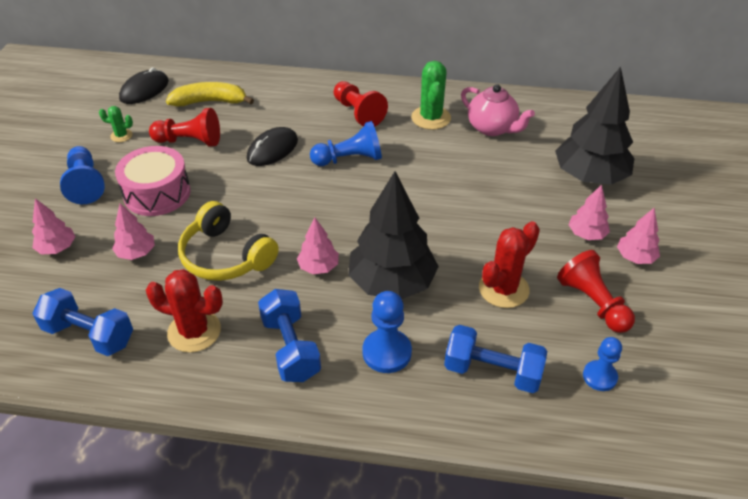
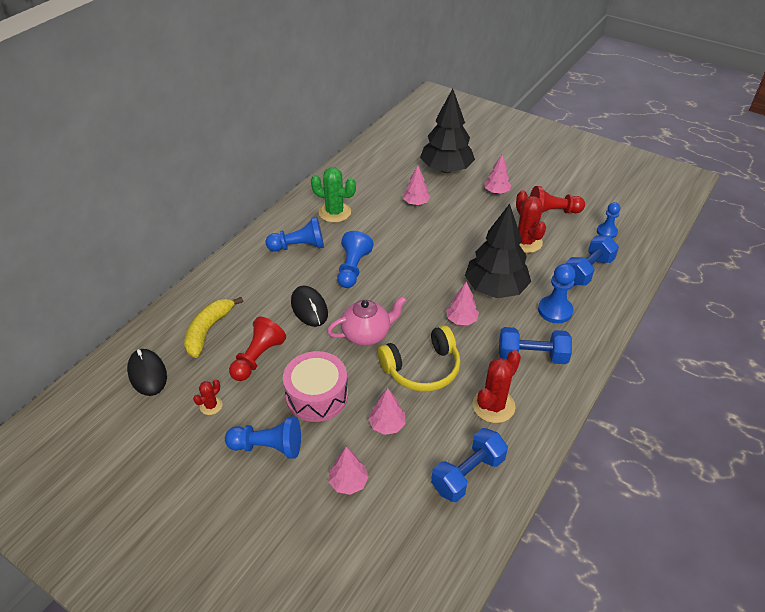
camera: 65 degrees left, 0 degrees up
green cactus [99,106,133,142] -> red cactus [193,379,223,415]
red pawn [334,81,388,127] -> blue pawn [265,217,324,252]
pink teapot [461,84,535,136] -> pink teapot moved to [327,296,406,346]
pink tree [617,208,660,264] -> pink tree moved to [403,166,430,205]

